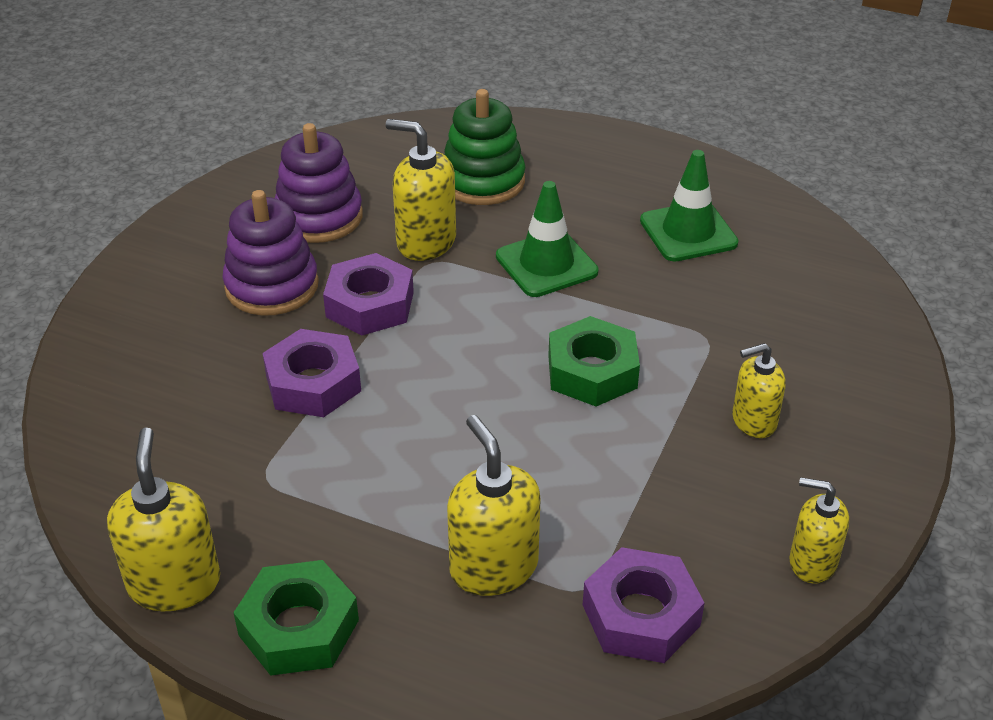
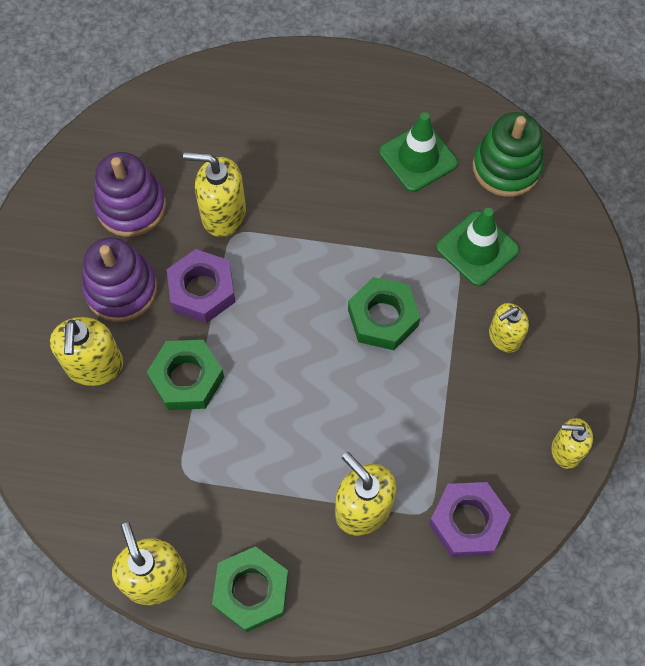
camera: 15 degrees left, 25 degrees up
purple nut [262,329,361,417] -> green nut [147,340,224,410]
green stacking toy [444,89,525,205] -> green stacking toy moved to [473,112,544,197]
green traffic cone [496,181,599,297] -> green traffic cone moved to [436,208,519,286]
none -> yellow soap dispenser [50,317,124,386]

